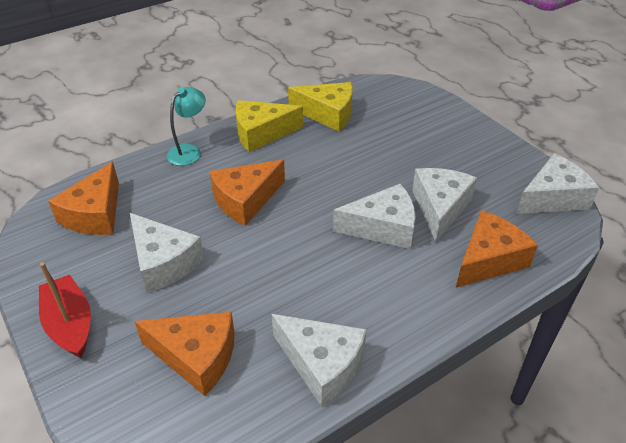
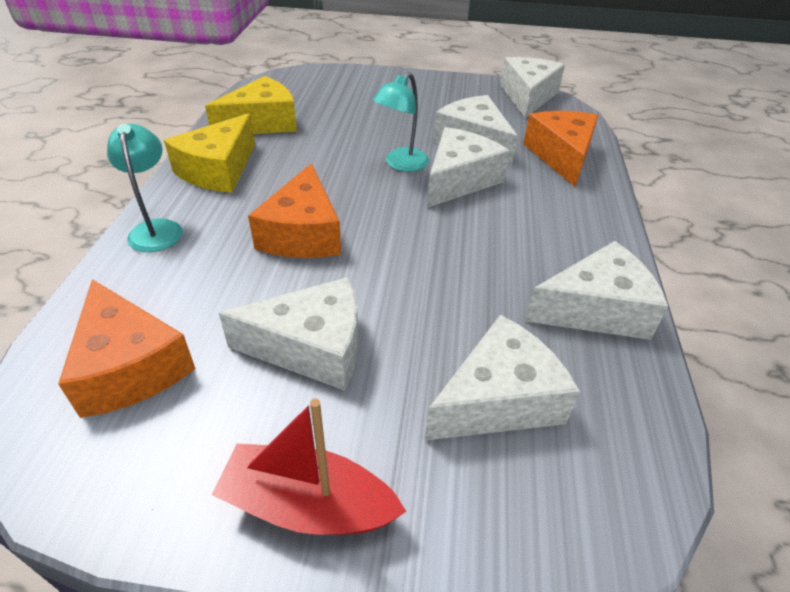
camera: 50 degrees left, 0 degrees up
orange cheese [134,312,235,396] -> white cheese [425,315,580,440]
none -> turquoise lamp [372,72,429,172]

